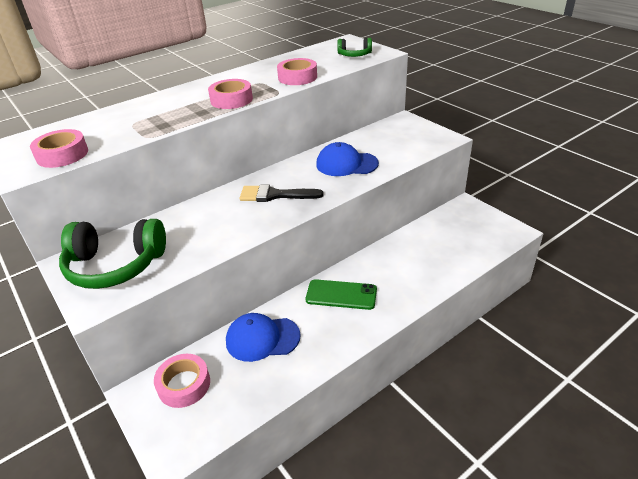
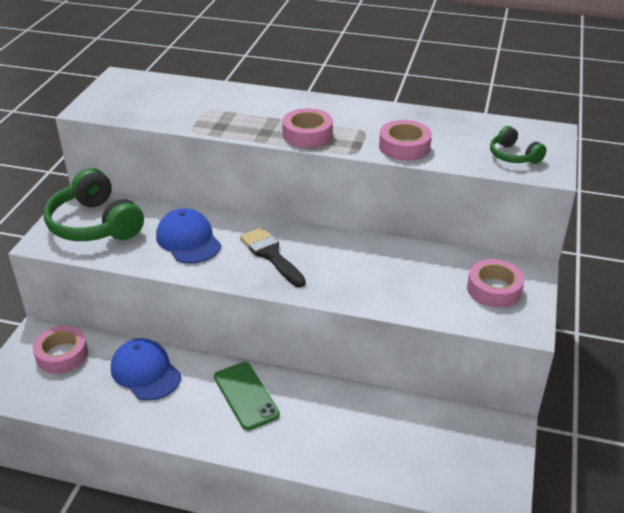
camera: 50 degrees right, 0 degrees up
pink tape [30,129,88,168] -> pink tape moved to [467,259,525,308]
blue cap [316,142,379,176] -> blue cap moved to [156,208,221,264]

